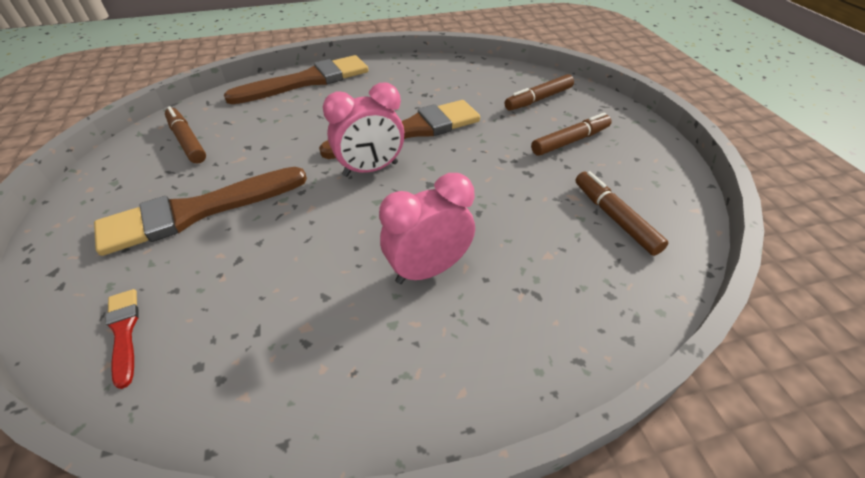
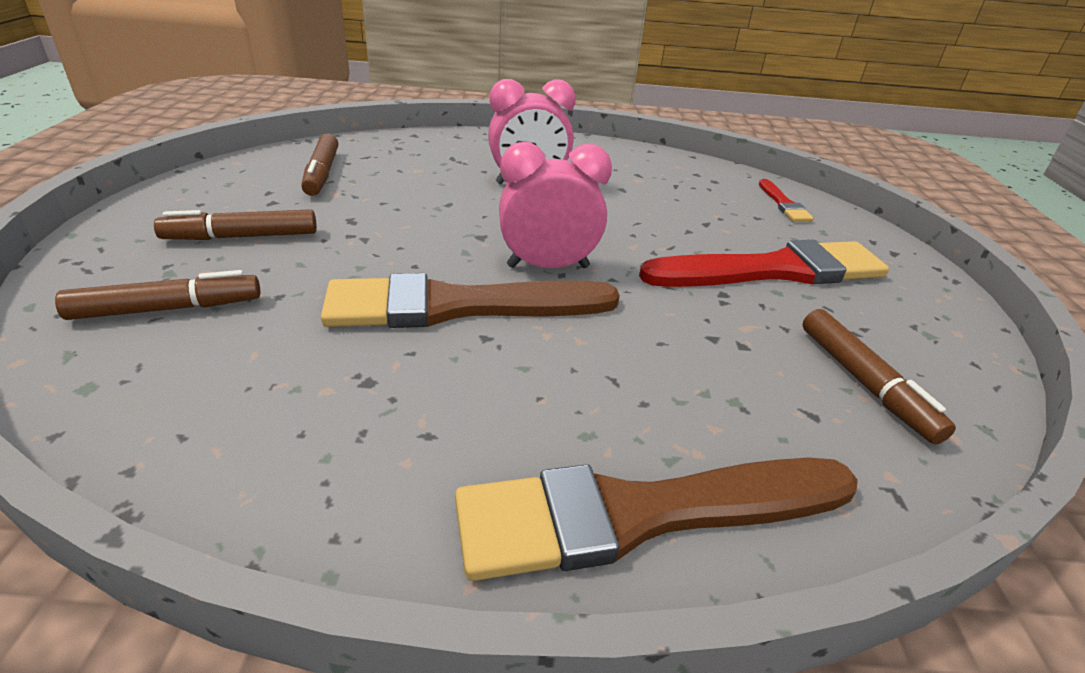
camera: 165 degrees left, 10 degrees down
brown brush [94,167,307,256] -> red brush [639,240,889,287]

